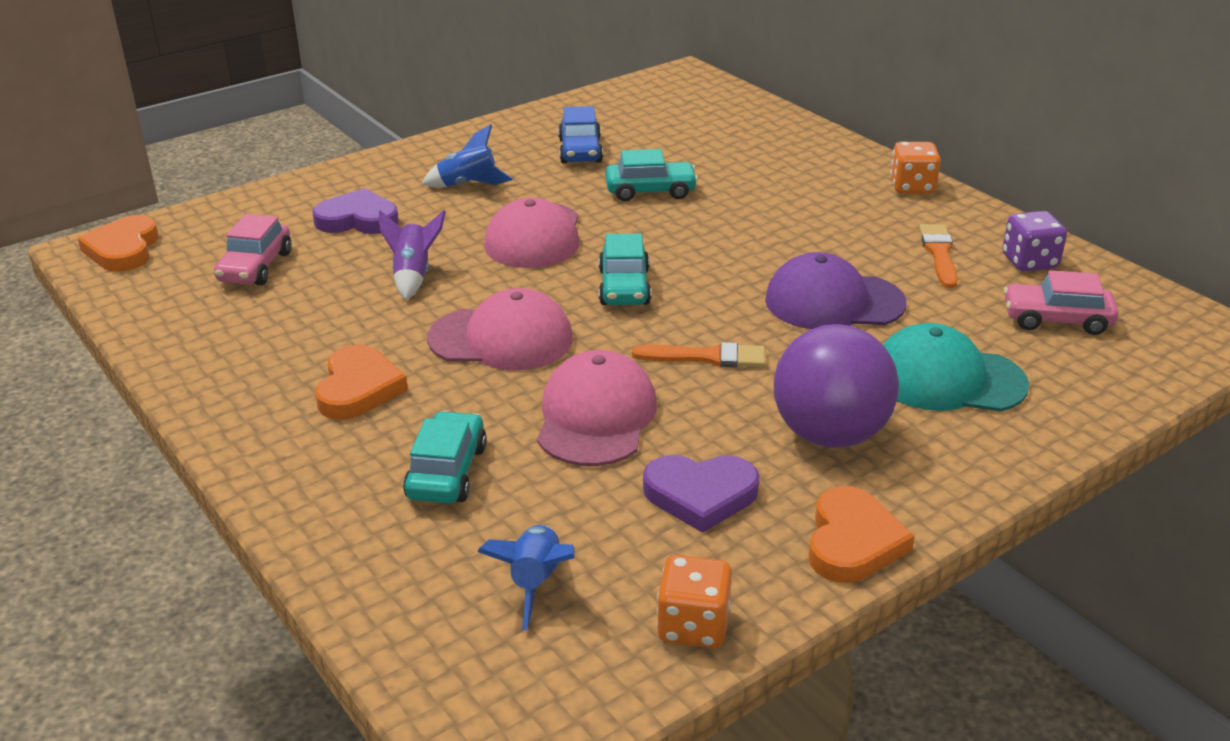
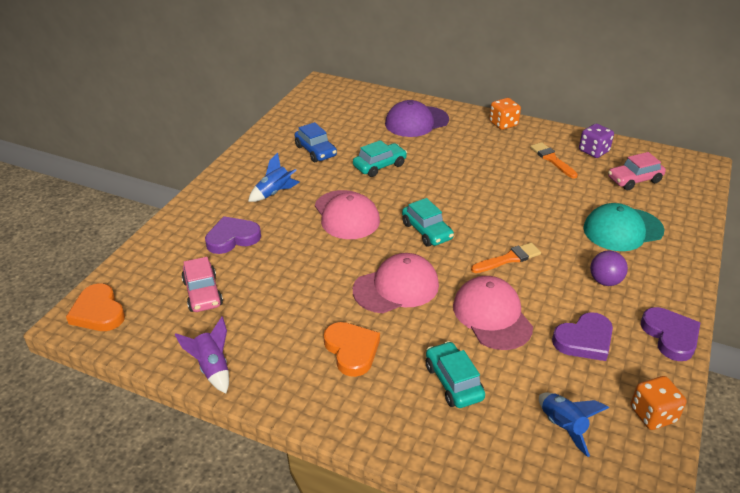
camera: 30 degrees left, 5 degrees up
purple rocket [379,210,446,300] -> purple rocket moved to [175,316,229,393]
purple cap [765,252,906,329] -> purple cap moved to [385,100,449,137]
purple ball [774,324,899,448] -> purple ball [590,250,628,286], size x0.54
orange heart [808,486,915,583] -> purple heart [641,307,700,361]

